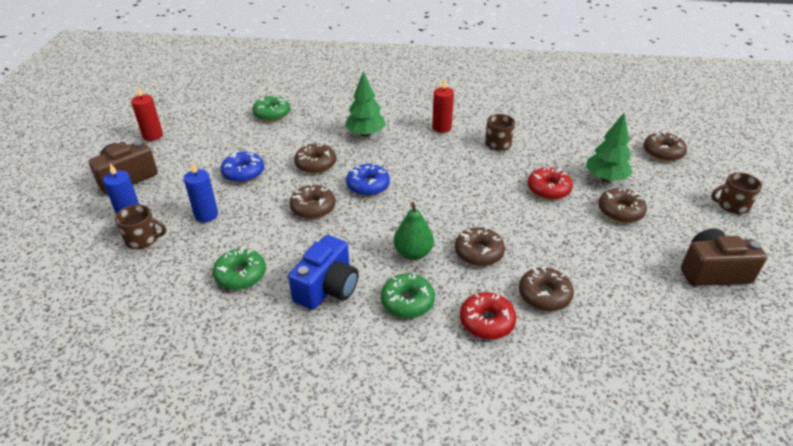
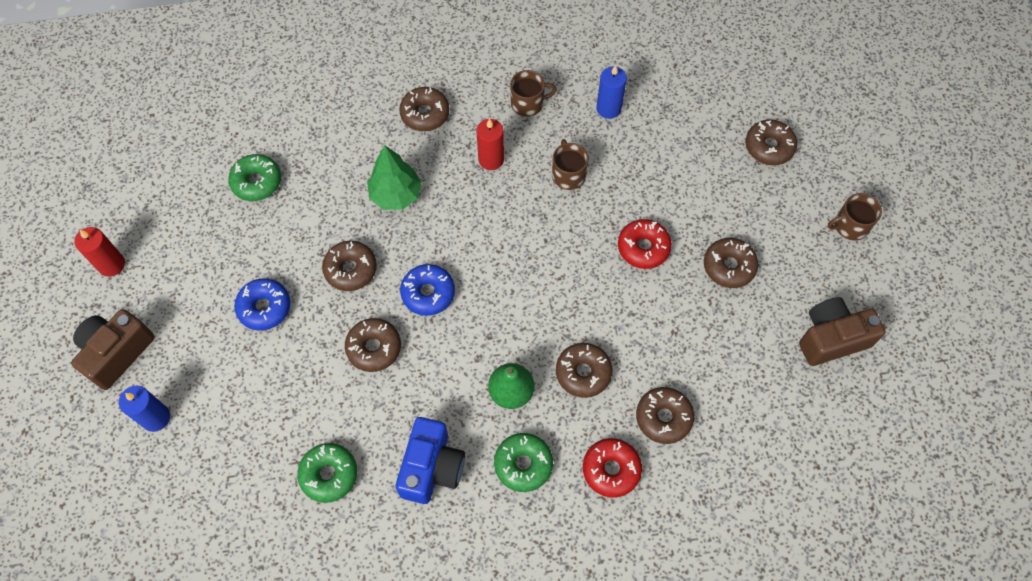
camera: 15 degrees left, 25 degrees up
brown mug [115,204,166,249] -> brown mug moved to [510,70,557,117]
blue candle [184,162,218,222] -> blue candle moved to [596,65,627,119]
green tree [586,113,632,182] -> none
none -> brown donut [399,87,450,131]

